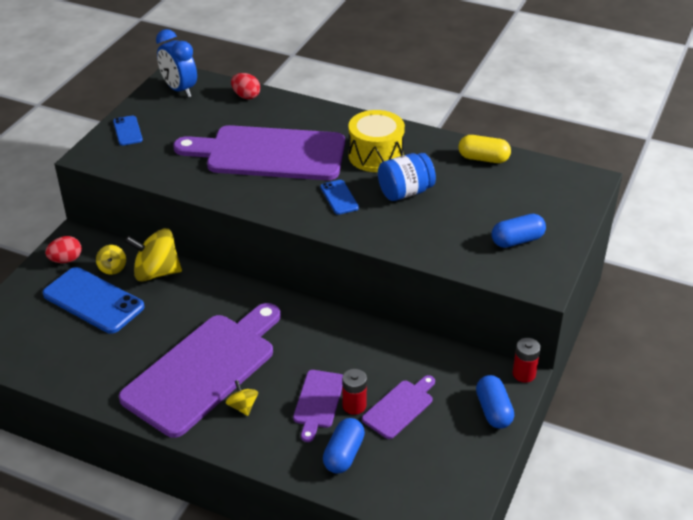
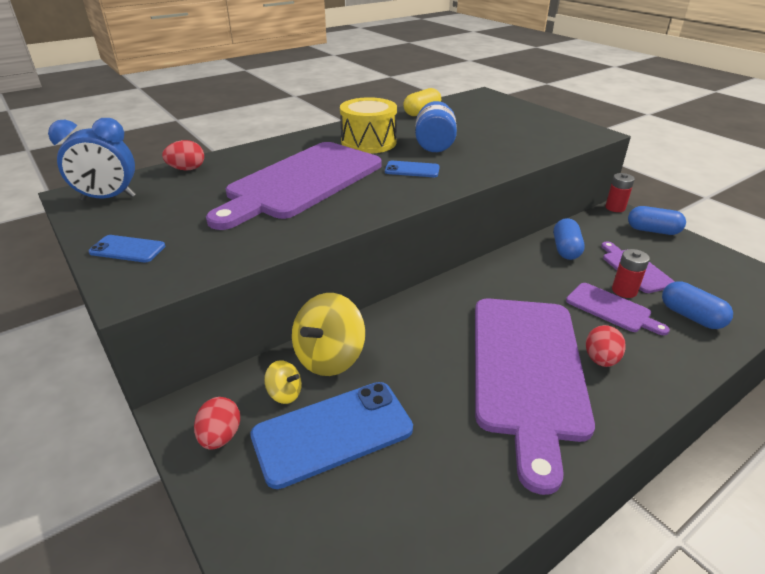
camera: 60 degrees left, 5 degrees down
purple cutting board [119,303,281,438] -> purple cutting board turned 150 degrees counterclockwise [475,299,595,495]
yellow spinning top [226,380,258,416] -> red egg [586,325,626,367]
blue capsule [492,214,546,248] -> blue capsule moved to [554,218,585,260]

